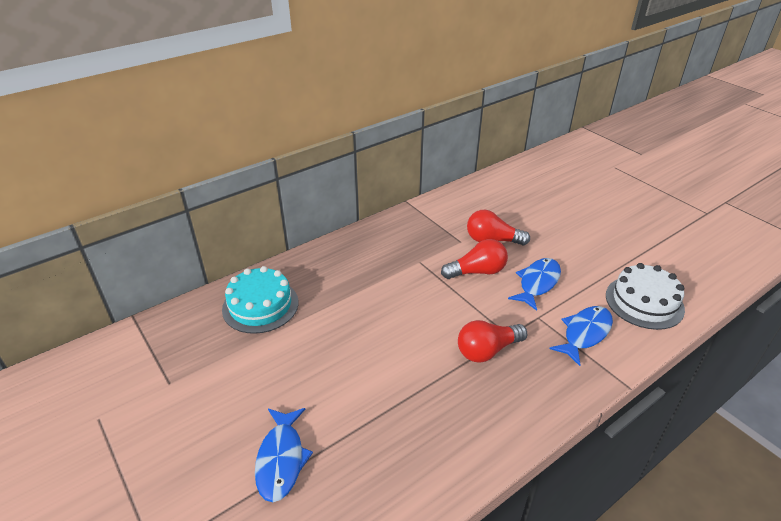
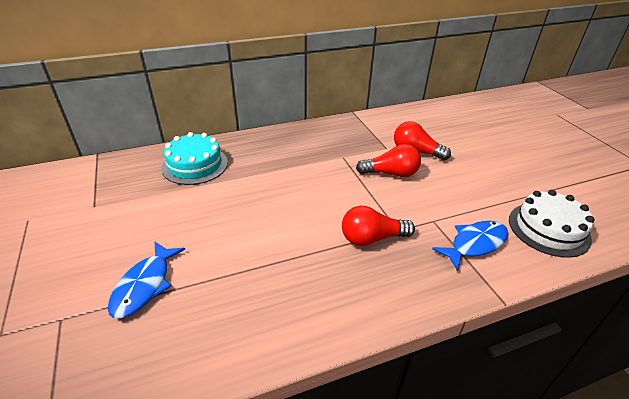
camera: 15 degrees right, 0 degrees up
blue fish [508,258,561,311] -> none

